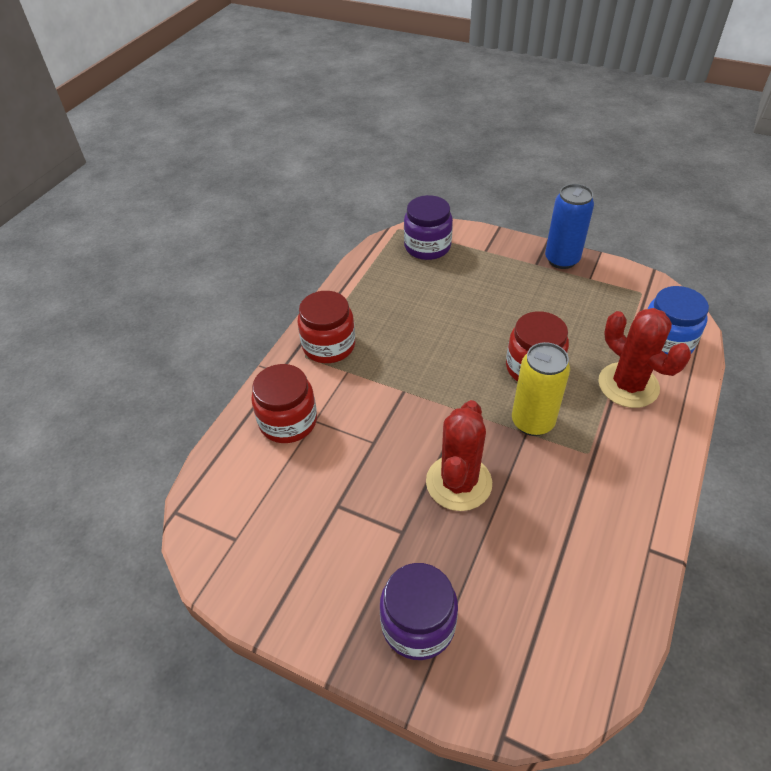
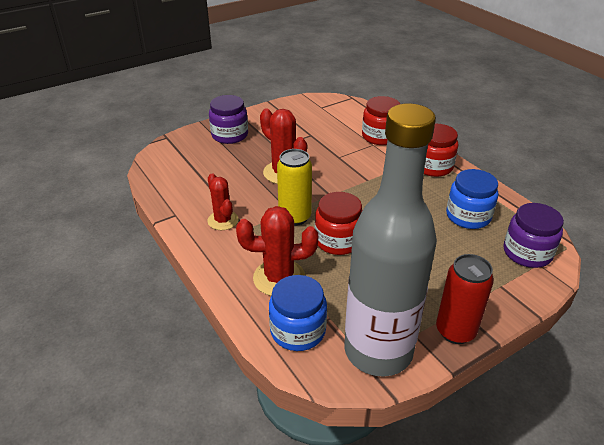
camera: 120 degrees right, 10 degrees down
blue can [545,184,594,269] -> red can [436,254,494,344]
none -> red cactus [207,174,239,230]
none -> grey bottle [344,103,437,377]
none -> blue jar [446,169,498,229]

